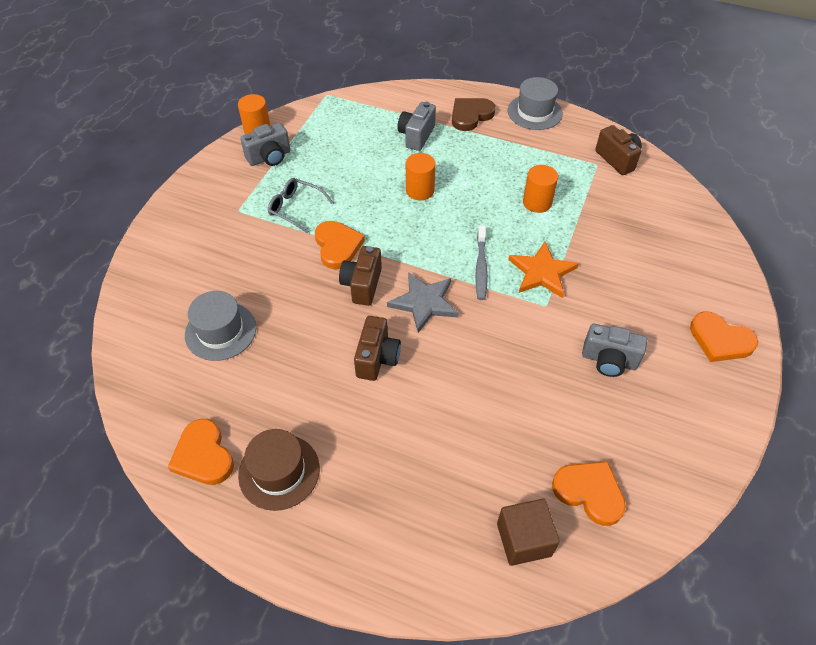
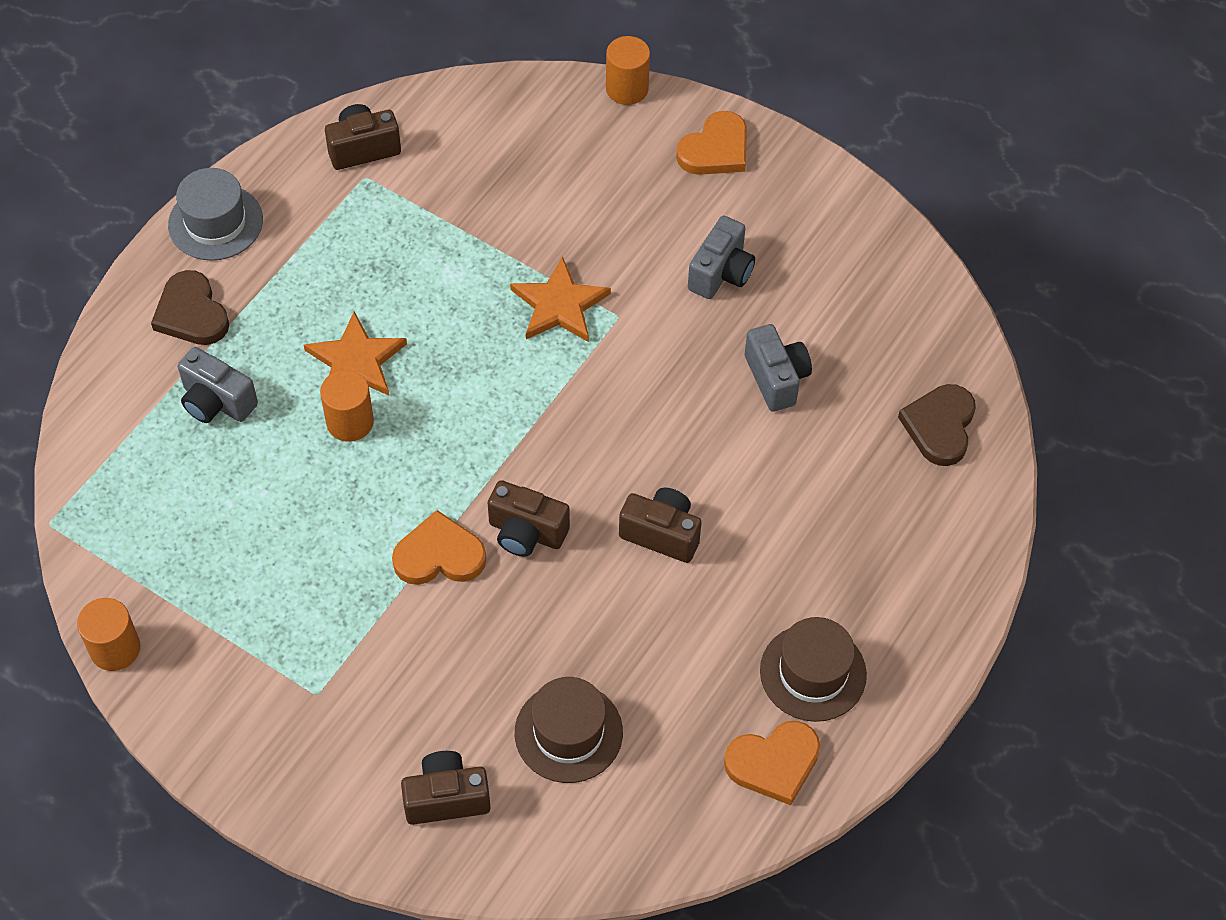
camera: 80 degrees left, 5 degrees up
grey hat [185,291,256,361] -> brown hat [515,677,623,783]
grey camera [240,123,290,166] -> grey camera moved to [745,324,812,412]
grey glasses [268,178,333,234] -> none
grey star [387,272,459,333] -> none
grey toothbrush [475,225,488,300] -> none
brown cube [497,499,560,566] -> brown heart [898,384,976,466]
orange cylinder [523,165,558,213] -> orange cylinder moved to [606,36,650,105]
orange heart [552,461,626,526] -> none
none -> orange star [304,312,407,396]
none -> brown camera [401,751,491,825]

